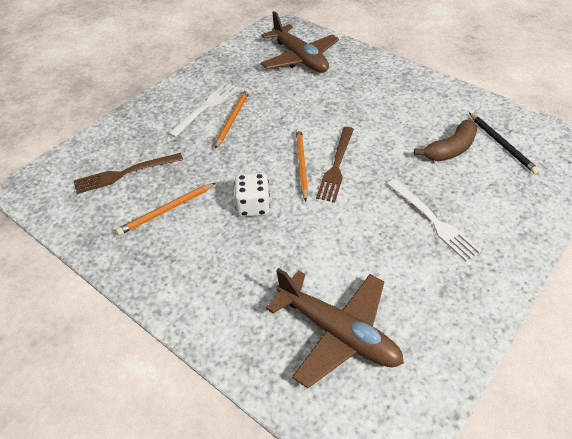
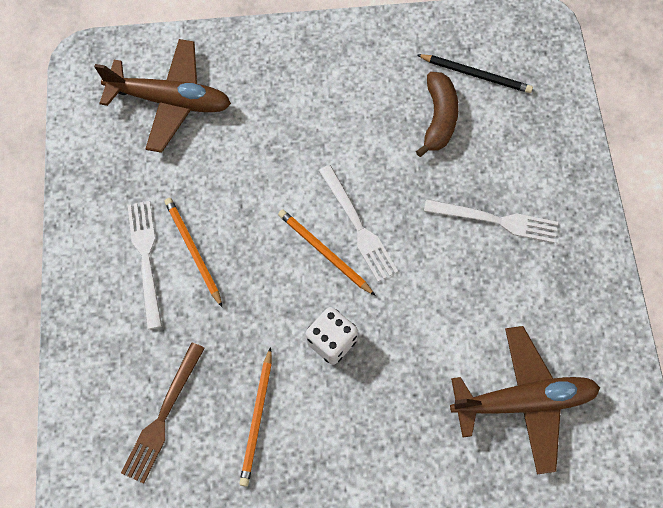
camera: 45 degrees left, 20 degrees up
brown fork [316,127,354,202] -> white fork [319,165,398,282]

